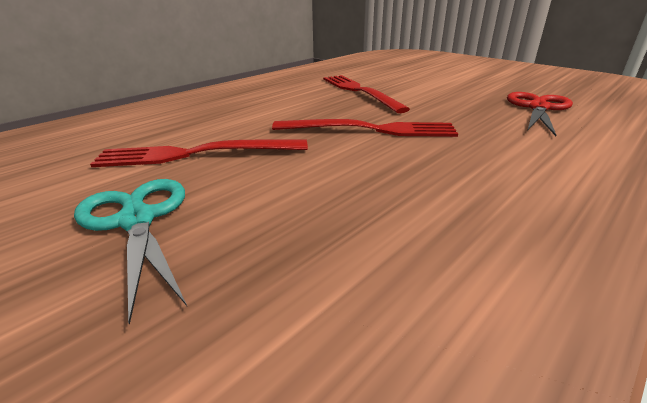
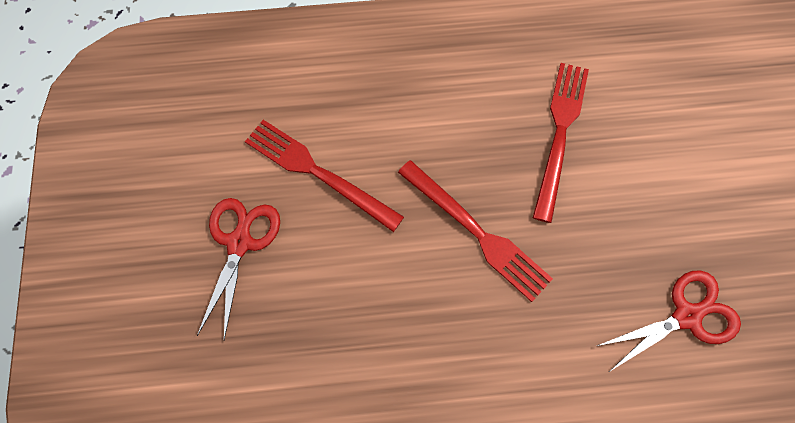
camera: 40 degrees right, 40 degrees up
turquoise scissors [74,179,187,325] -> red scissors [197,198,280,340]

